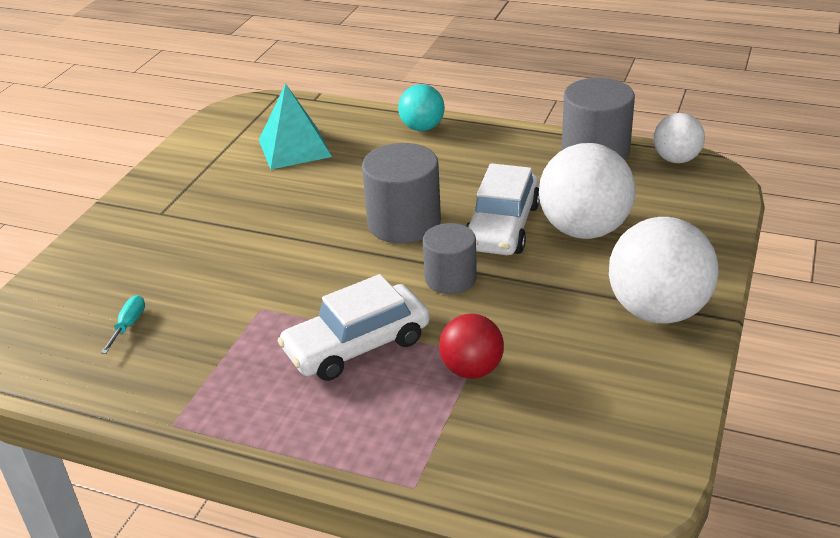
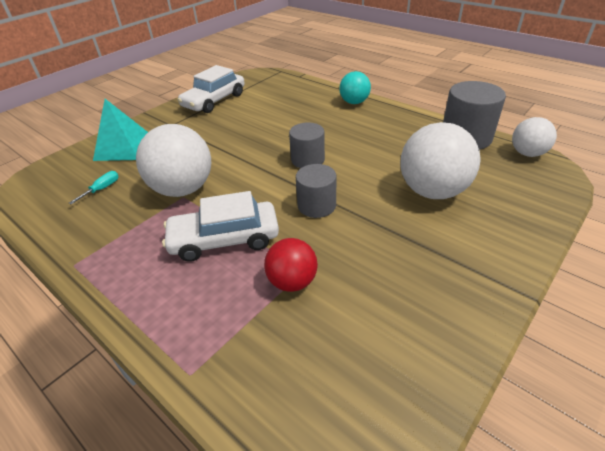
camera: 20 degrees right, 5 degrees up
turquoise pyramid [259,83,332,170] -> turquoise pyramid moved to [93,99,148,161]
grey cylinder [362,143,441,244] -> grey cylinder [289,123,325,168], size x0.65
white car [466,163,540,255] -> white car moved to [178,65,245,113]
white ball [609,217,719,323] -> white ball moved to [136,124,211,197]

